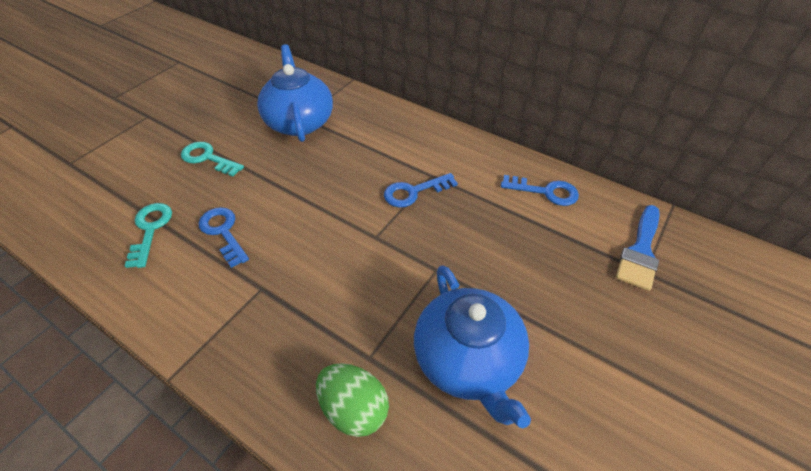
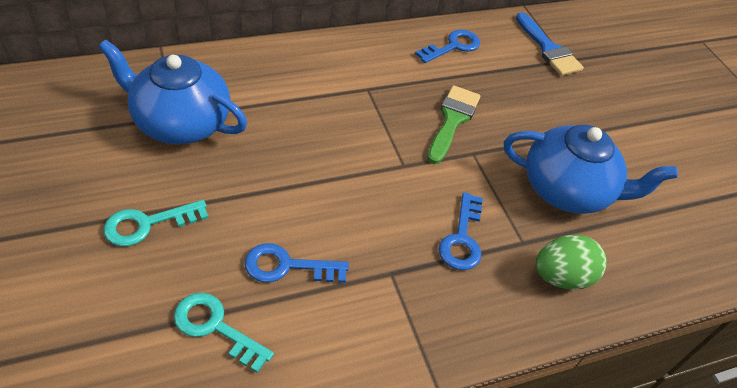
camera: 60 degrees left, 0 degrees up
blue key [384,173,458,208] -> blue key moved to [439,192,483,270]
none -> green brush [428,85,480,164]

